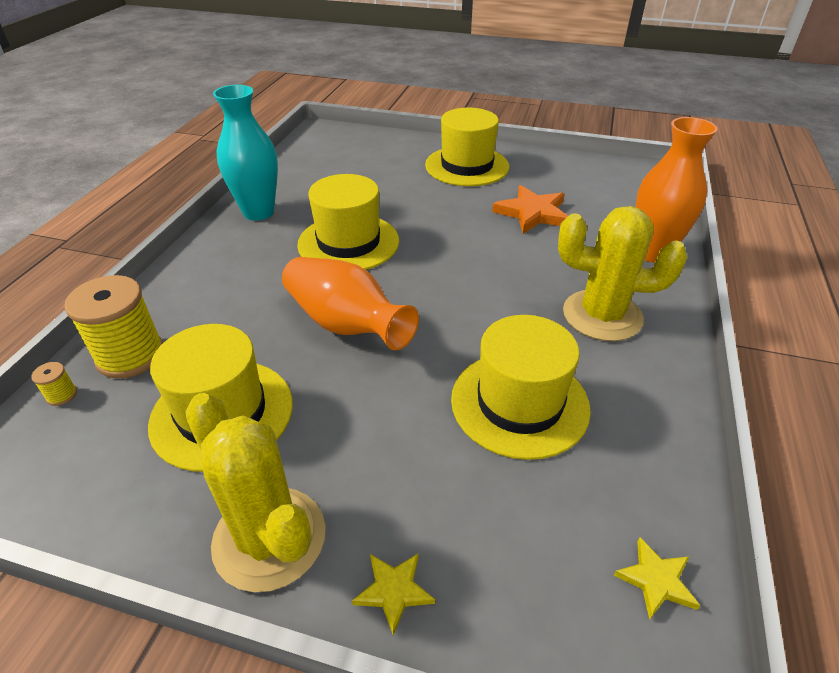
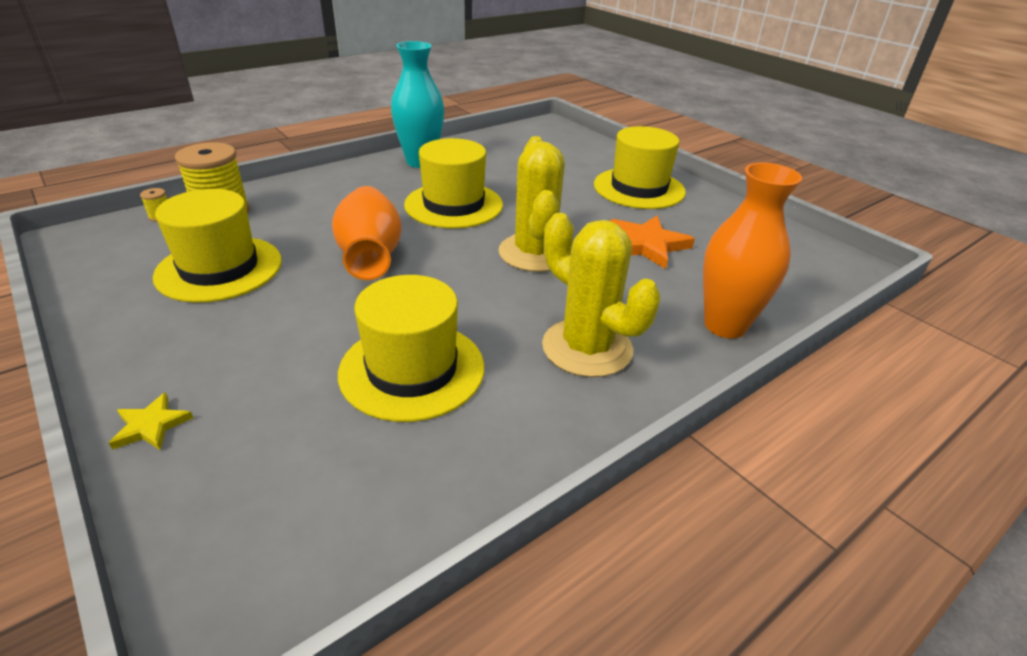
camera: 35 degrees right, 5 degrees down
yellow cactus [185,393,325,592] -> yellow cactus moved to [499,136,565,272]
yellow star [614,538,700,620] -> none

